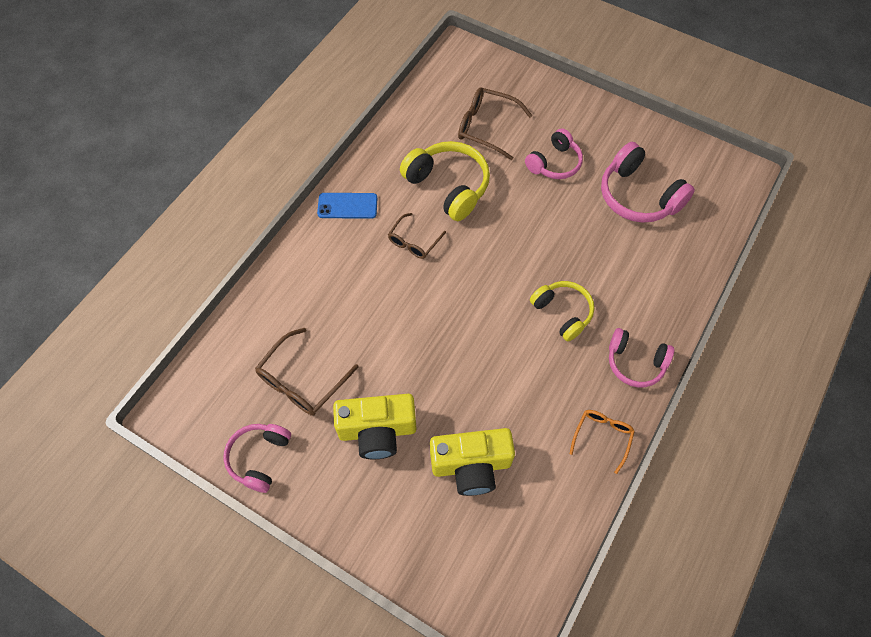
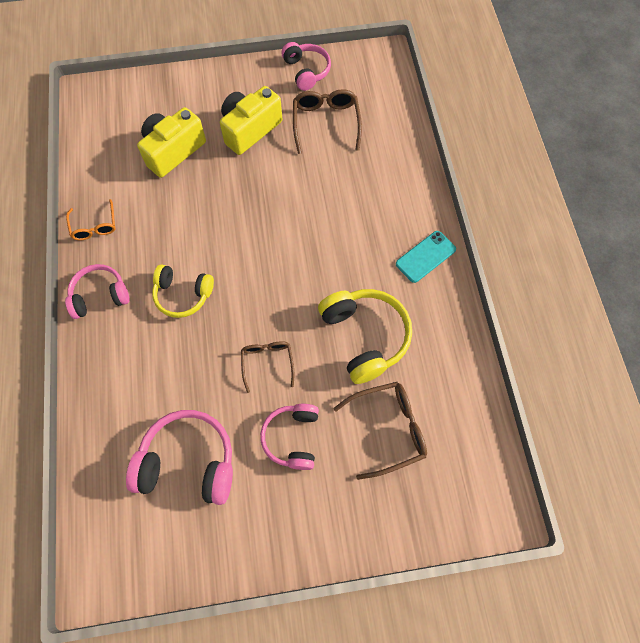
camera: 140 degrees right, 5 degrees up
blue phone [317,193,378,219] -> turquoise phone [396,231,456,283]
brown glasses [388,213,446,259] -> brown glasses moved to [241,341,295,393]
yellow headphones [400,141,490,221] -> yellow headphones turned 120 degrees counterclockwise [318,289,412,384]

